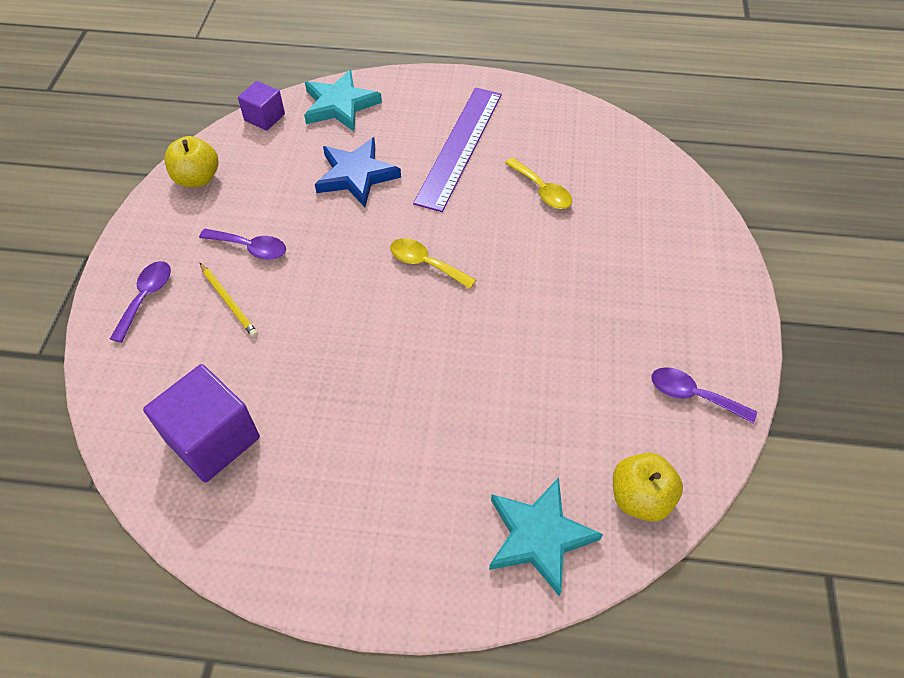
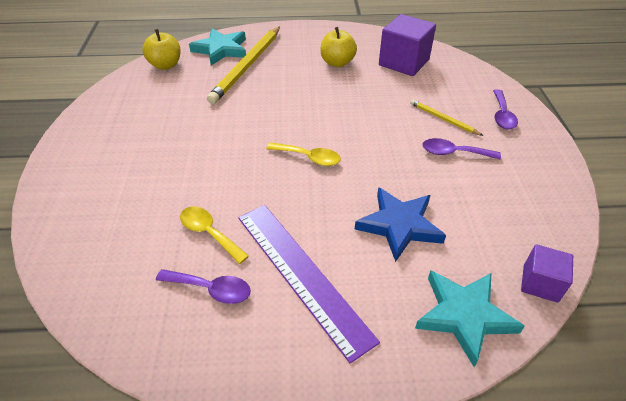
camera: 170 degrees right, 10 degrees down
yellow apple [165,136,218,187] -> yellow apple moved to [320,27,357,67]
purple ruler [413,87,502,212] -> purple ruler turned 45 degrees counterclockwise [238,205,380,363]
purple spoon [651,367,757,423] -> purple spoon moved to [156,269,251,304]
none -> yellow pencil [207,27,280,104]

